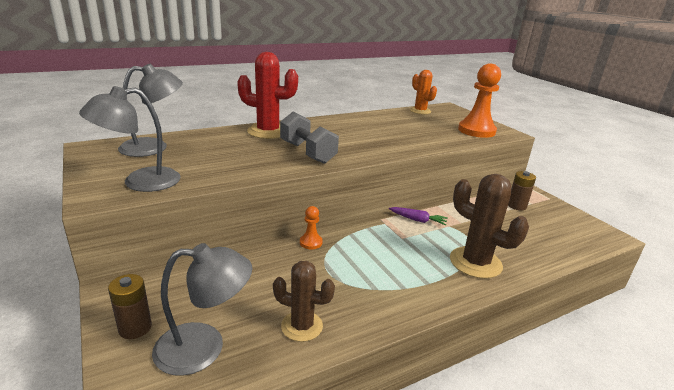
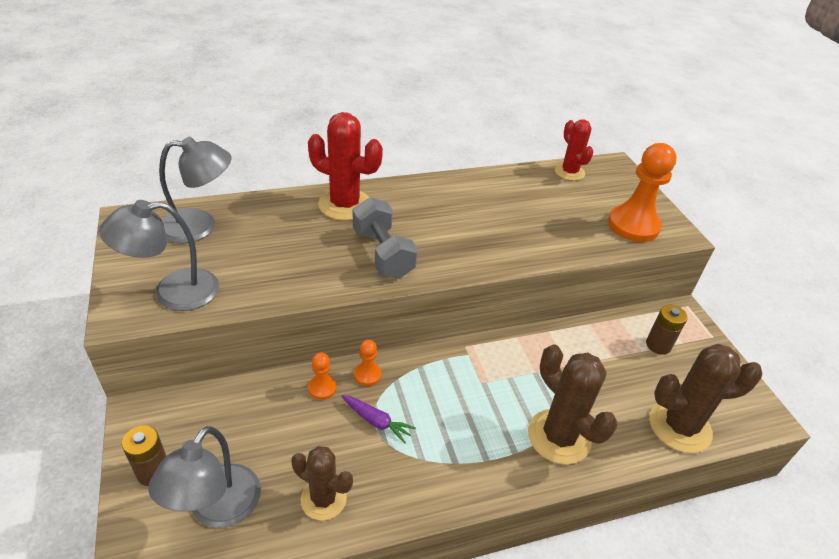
camera: 10 degrees right, 15 degrees up
grey lamp [152,243,252,376] -> grey lamp turned 105 degrees clockwise [148,426,261,528]
purple carrot [389,207,448,226] -> purple carrot moved to [341,395,416,444]
orange cactus [410,70,437,114] -> red cactus [555,119,593,181]
none -> orange pawn [308,353,337,400]
none -> brown cactus [649,344,762,453]

